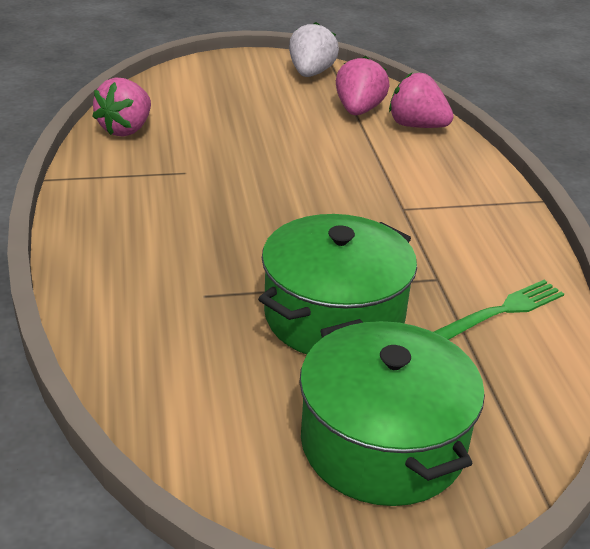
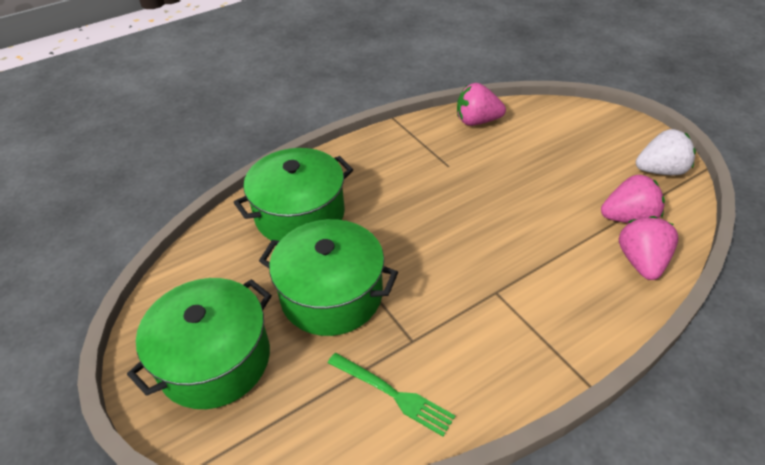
camera: 70 degrees right, 10 degrees up
none -> green pot [233,148,353,241]

